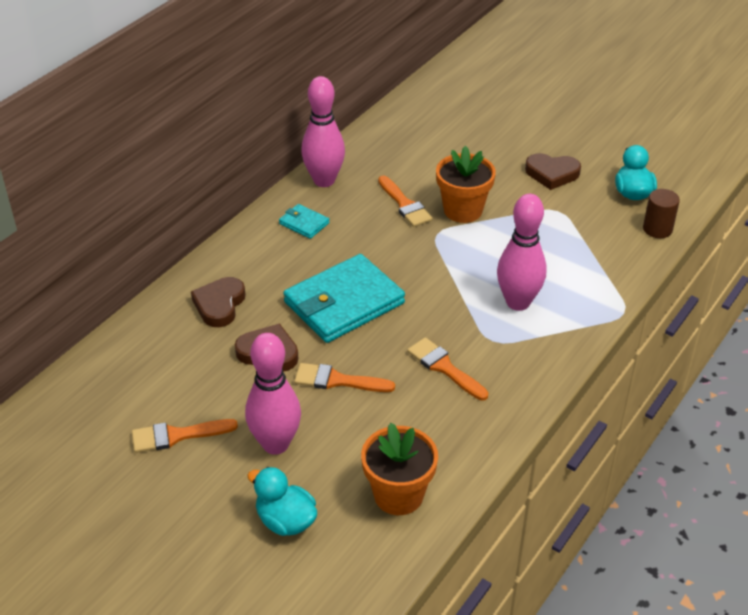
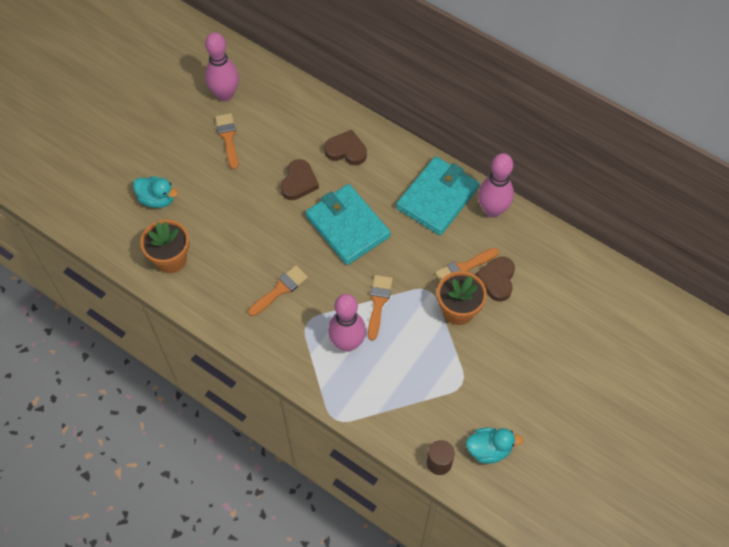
camera: 90 degrees right, 20 degrees up
pink bowling pin [245,333,301,455] -> pink bowling pin moved to [205,32,239,101]
turquoise duck [247,467,317,536] -> turquoise duck turned 75 degrees clockwise [133,176,178,208]
turquoise wallet [279,204,330,239] -> turquoise wallet [396,156,479,235], size x2.23
orange brush [294,363,395,392] -> orange brush moved to [368,275,393,341]
brown heart [525,153,581,190] -> brown heart moved to [476,257,515,301]

